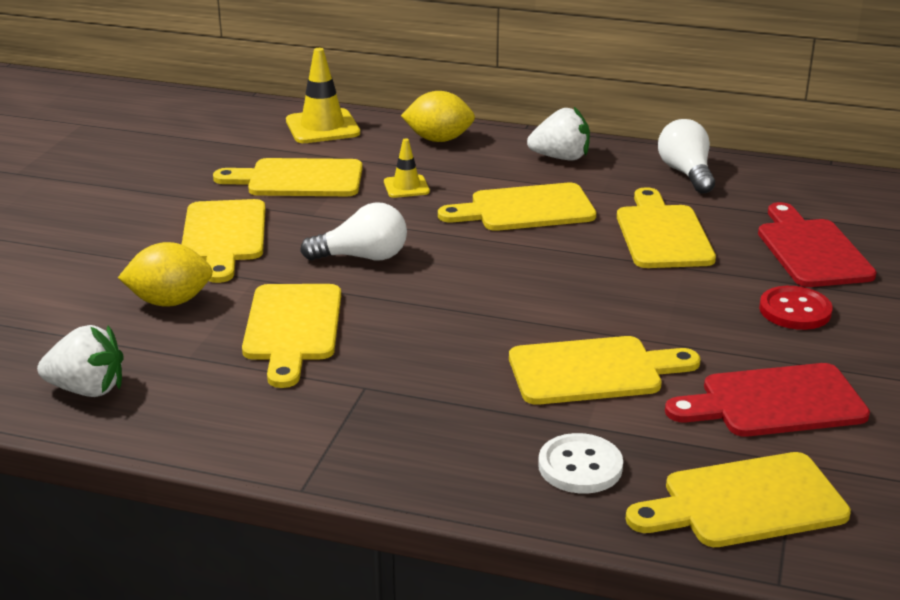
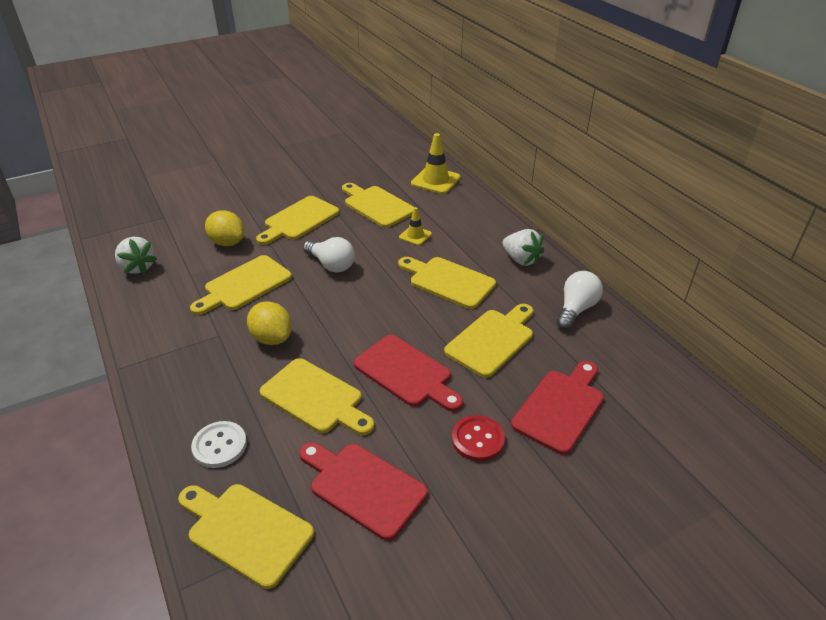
camera: 45 degrees right, 10 degrees up
yellow lemon [401,91,475,142] -> yellow lemon moved to [247,301,292,345]
none -> red cutting board [354,335,463,412]

